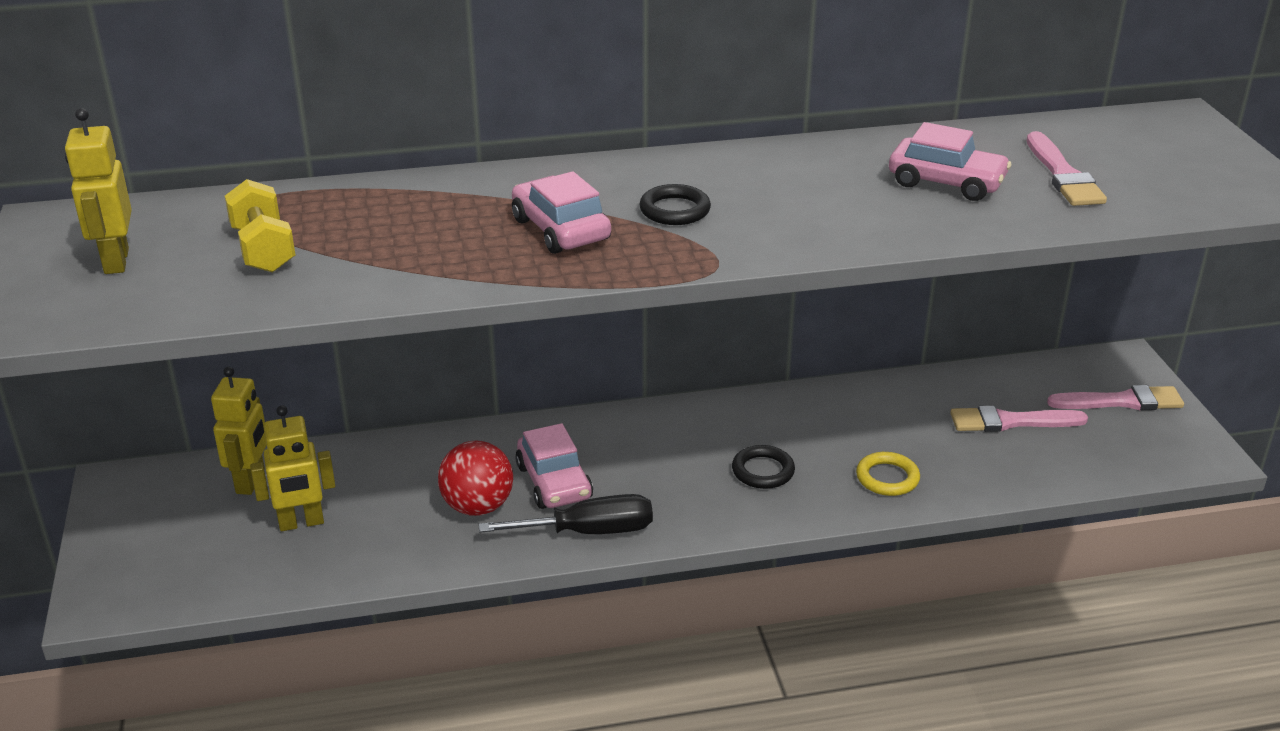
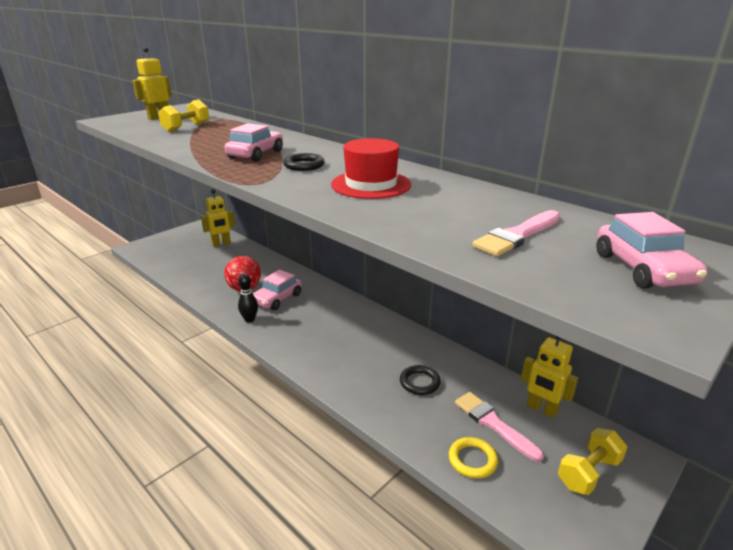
camera: 55 degrees right, 5 degrees down
yellow robot [250,405,335,531] -> yellow robot moved to [521,336,578,418]
black screwdriver [478,494,653,534] -> black bowling pin [238,274,258,323]
black ring [732,445,795,489] -> black ring moved to [400,365,441,395]
yellow ring [856,452,920,496] -> yellow ring moved to [449,437,498,479]
pink car [889,122,1011,201] -> pink car moved to [596,212,707,289]
pink brush [1047,385,1184,411] -> yellow dumbbell [558,428,627,495]
none -> red hat [331,138,411,199]

